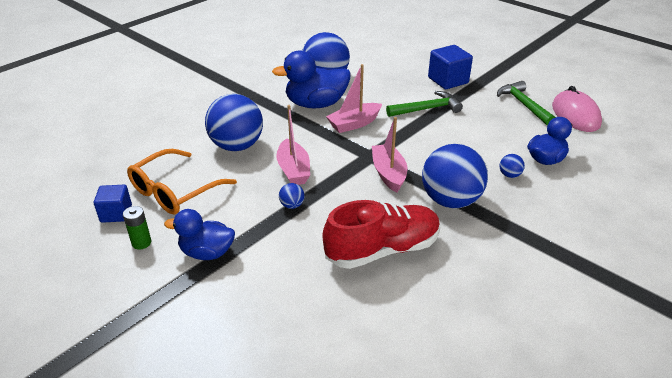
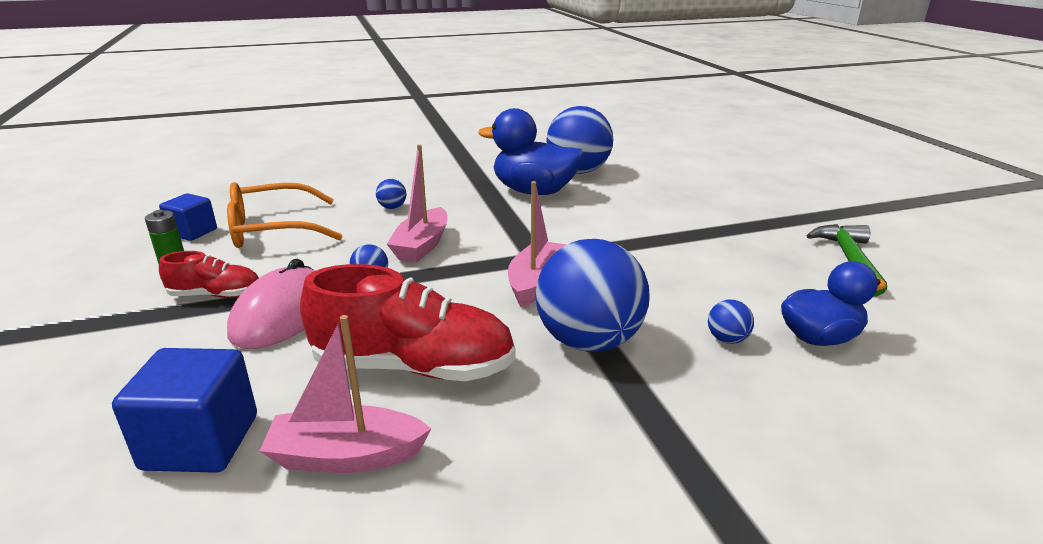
camera: 30 degrees right, 10 degrees down
blue duck [164,209,235,260] -> red shoe [159,251,259,298]
blue ball [205,94,263,151] -> blue ball [376,179,406,209], size x0.40
pink boat [326,64,382,133] -> pink boat moved to [260,315,432,473]
green hammer [386,91,463,117] -> none
blue cube [428,45,473,89] -> blue cube moved to [112,348,257,473]
pink mouse [552,86,602,132] -> pink mouse moved to [227,258,315,349]

